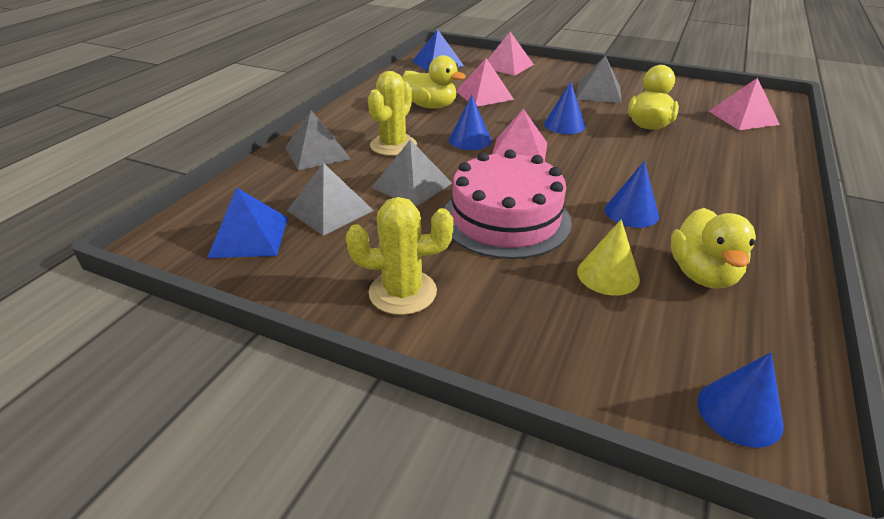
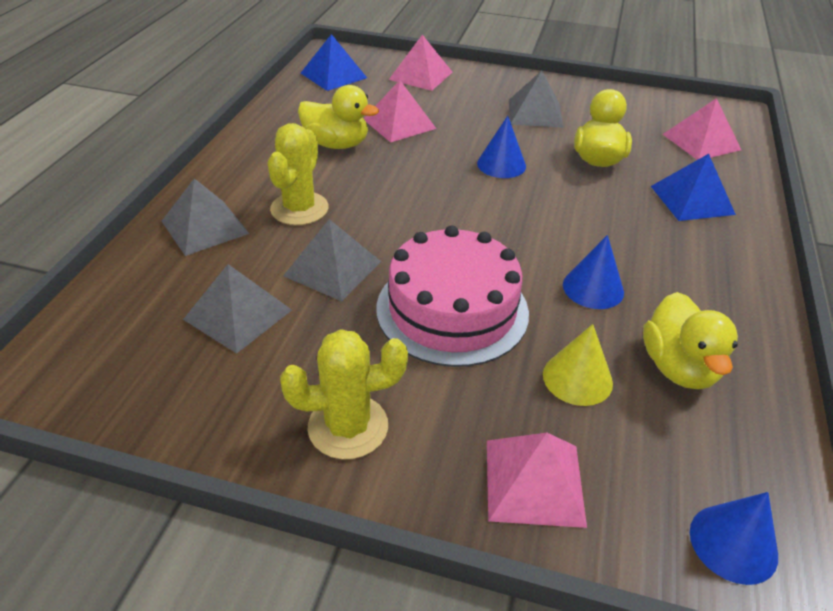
camera: 10 degrees left, 5 degrees up
blue pyramid [207,188,288,258] -> blue pyramid moved to [651,154,736,221]
blue cone [449,95,492,150] -> none
pink pyramid [492,109,547,162] -> pink pyramid moved to [487,433,587,528]

